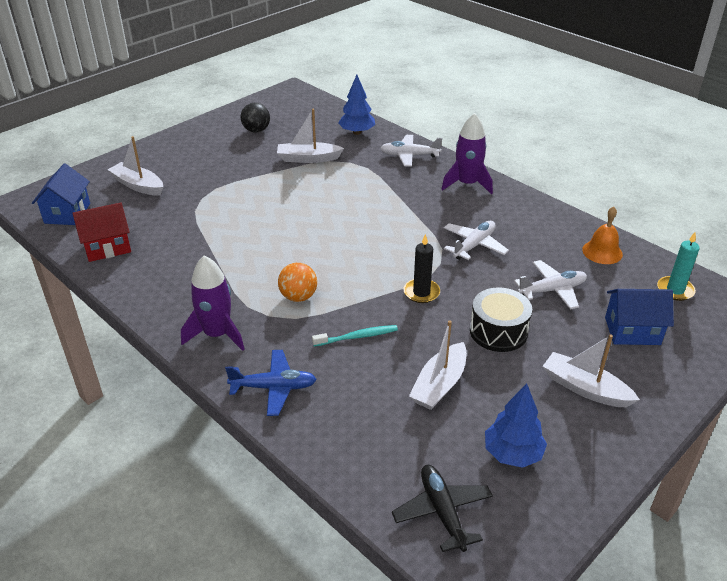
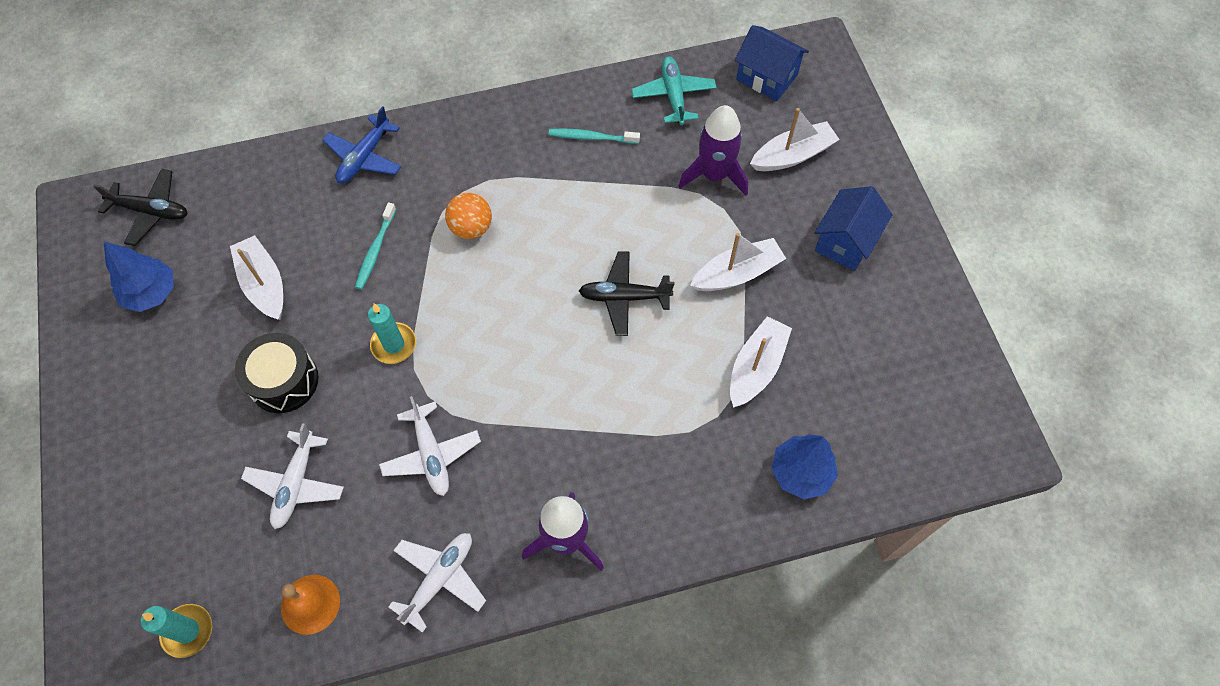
camera: 120 degrees right, 25 degrees up
red house [73,202,131,262] -> turquoise plane [631,56,717,125]
purple rocket [181,256,244,351] -> purple rocket moved to [679,105,748,195]
black ball [241,103,270,132] -> none
white plane [380,135,442,167] -> white plane moved to [388,533,486,633]
black candle [403,234,440,303] -> turquoise candle [368,304,416,364]
white boat [543,335,640,407] -> white boat moved to [690,233,786,291]
blue house [605,289,674,345] -> blue house moved to [814,186,893,271]
none -> turquoise toothbrush [549,129,640,144]
none -> black plane [579,251,674,336]

